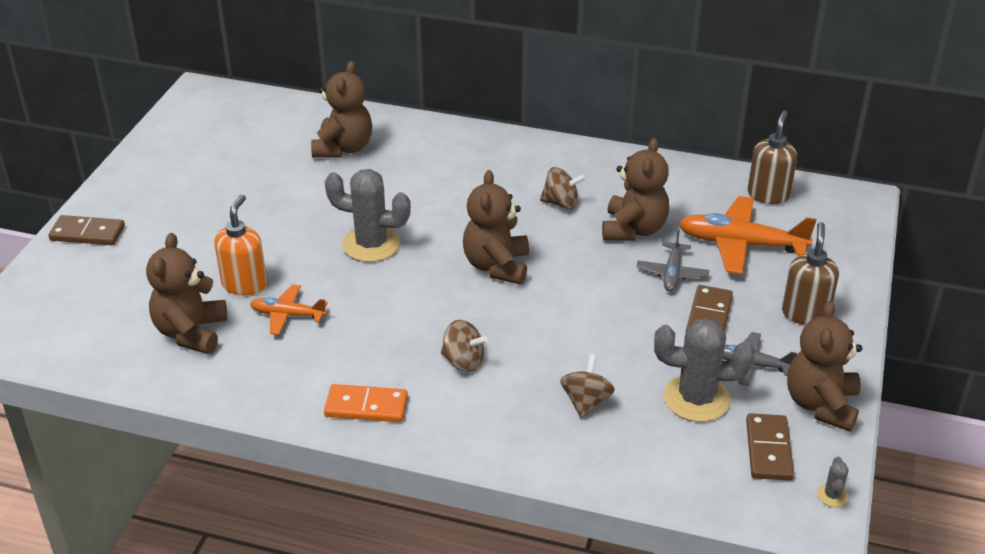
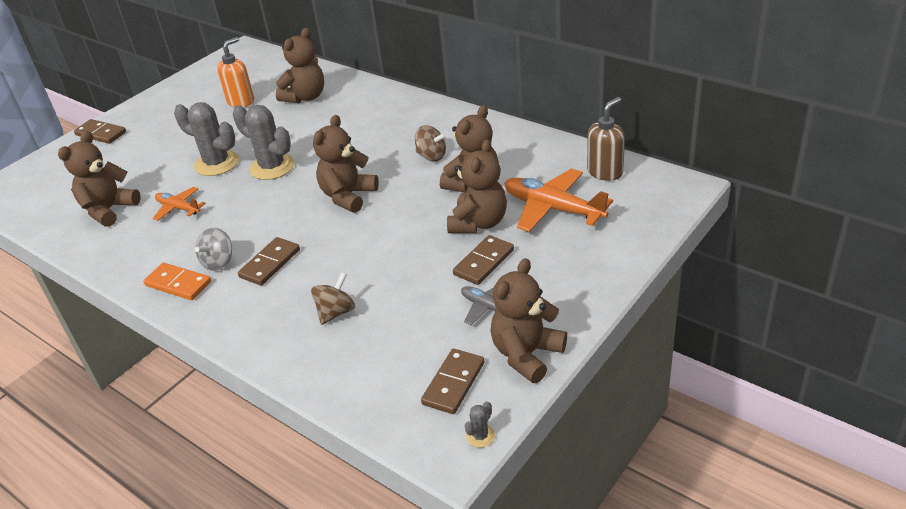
camera: 25 degrees right, 0 degrees up
orange soap dispenser [215,194,267,296] -> orange soap dispenser moved to [217,37,254,107]
brown spinning top [441,320,488,372] -> brown domino [238,237,300,286]
grey plane [636,230,709,291] -> brown teddy bear [447,139,507,233]
grey cactus [654,318,755,422] -> grey cactus moved to [174,102,239,176]
brown soap dispenser [782,222,839,325] -> none
none -> grey spinning top [195,227,232,271]

